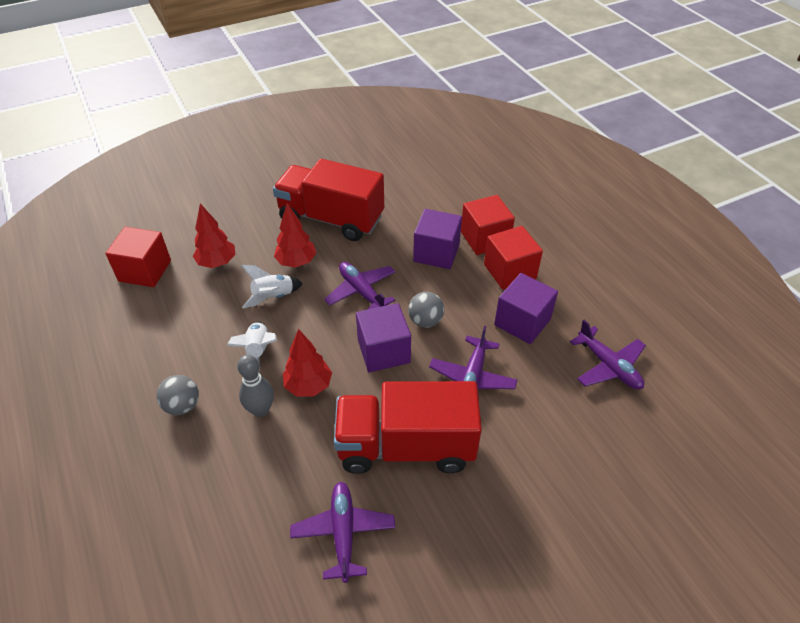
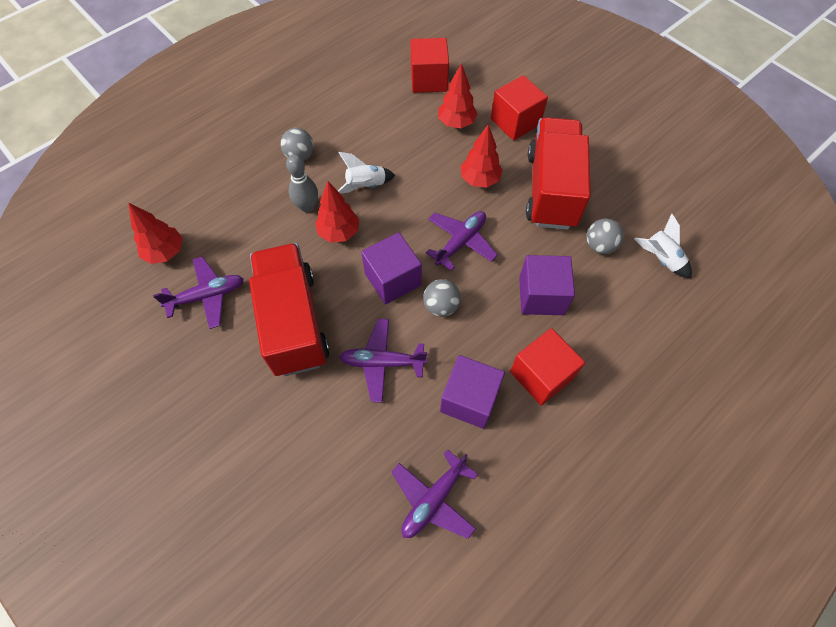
camera: 75 degrees right, 15 degrees up
white rocket [241,265,303,308] -> white rocket moved to [634,213,692,278]
red cube [461,195,515,255] -> red cube moved to [491,75,548,141]
none -> red tree [128,202,183,264]
none -> grey ball [586,218,624,254]

